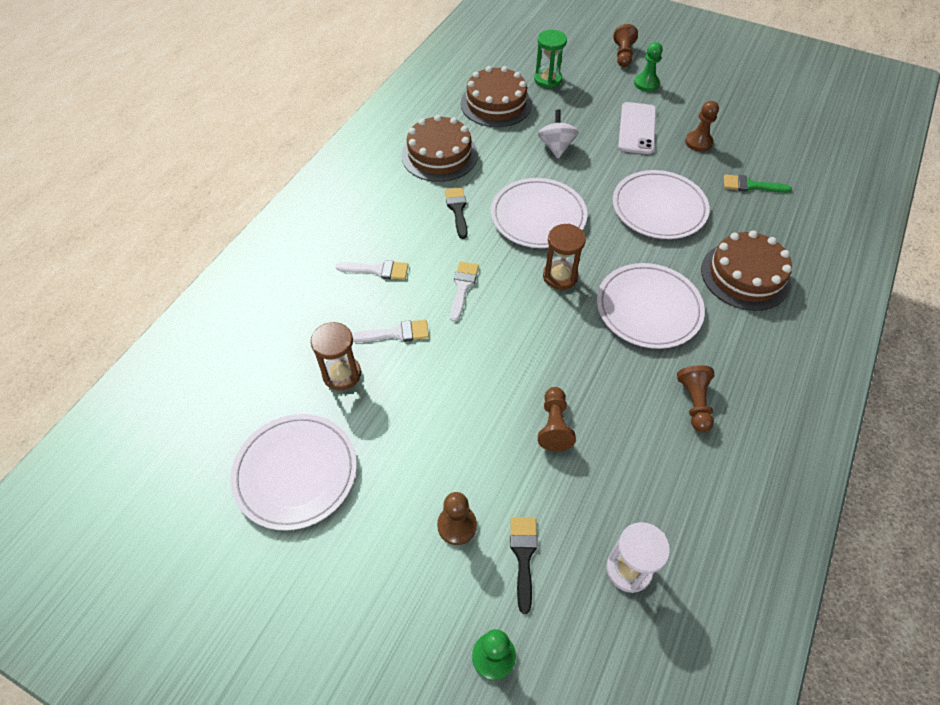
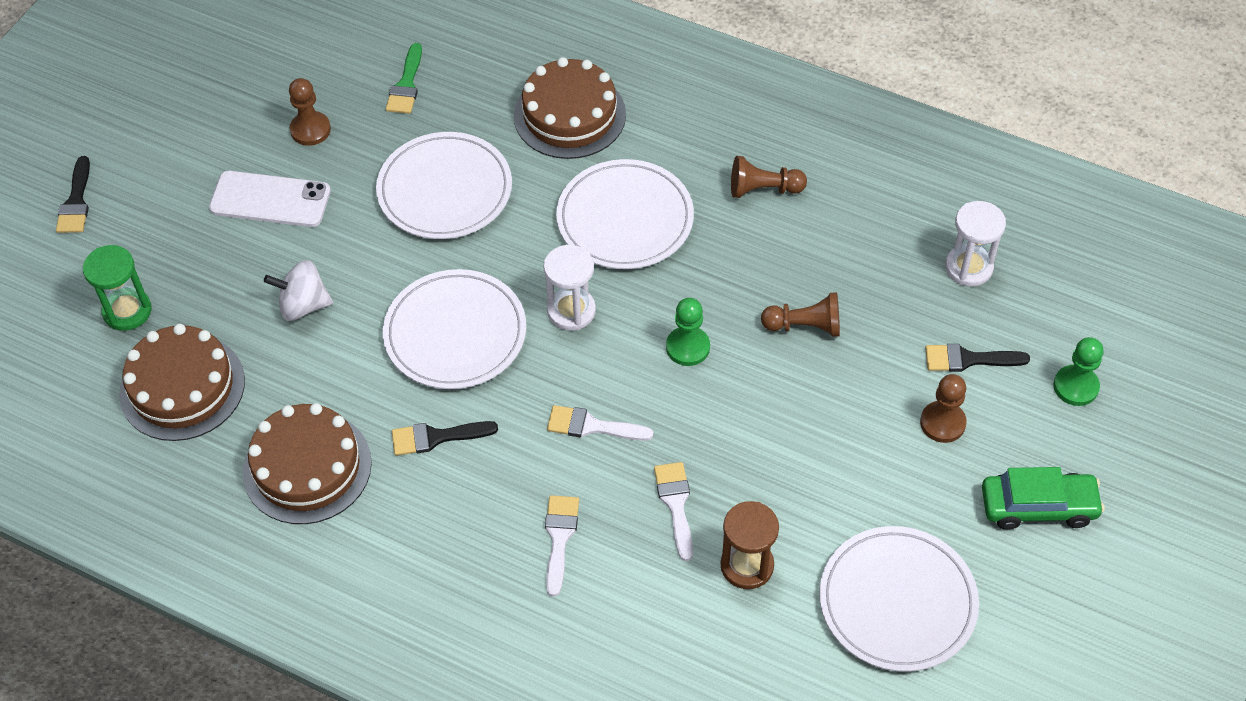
camera: 90 degrees left, 0 degrees up
brown hourglass [543,224,586,290] -> white hourglass [544,245,596,331]
brown pawn [614,24,638,67] -> black brush [56,156,90,233]
green pawn [634,42,663,92] -> green pawn moved to [666,298,710,366]
none -> green car [982,467,1104,530]

